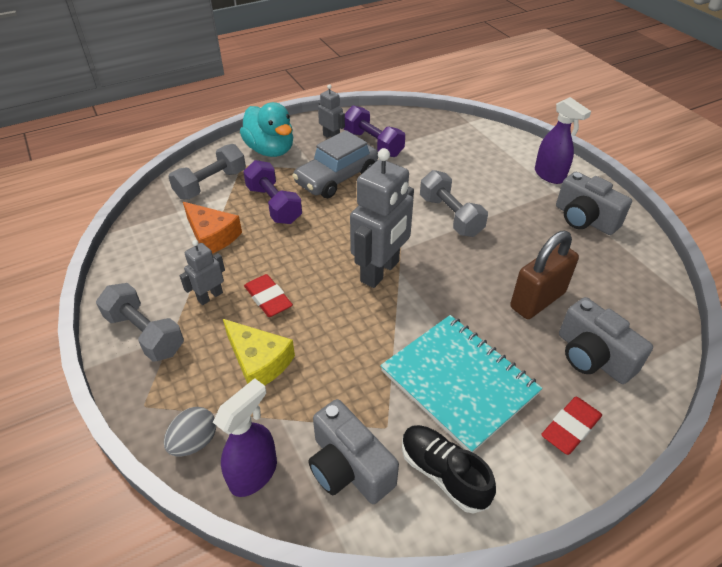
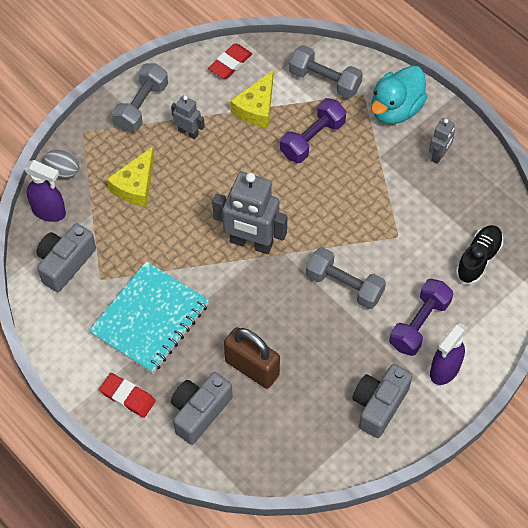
camera: 75 degrees right, 15 degrees up
orange cheese [183,202,242,254] -> yellow cheese [230,71,273,128]
red eraser [244,274,293,317] -> red eraser moved to [208,43,252,79]
grey car [292,130,378,198] -> none
purple dumbbell [344,105,405,157] -> purple dumbbell moved to [389,279,453,356]
black shoe [402,425,496,514] -> black shoe moved to [456,225,503,284]
grey dumbbell [420,170,488,237] -> grey dumbbell turned 75 degrees clockwise [306,247,386,309]

